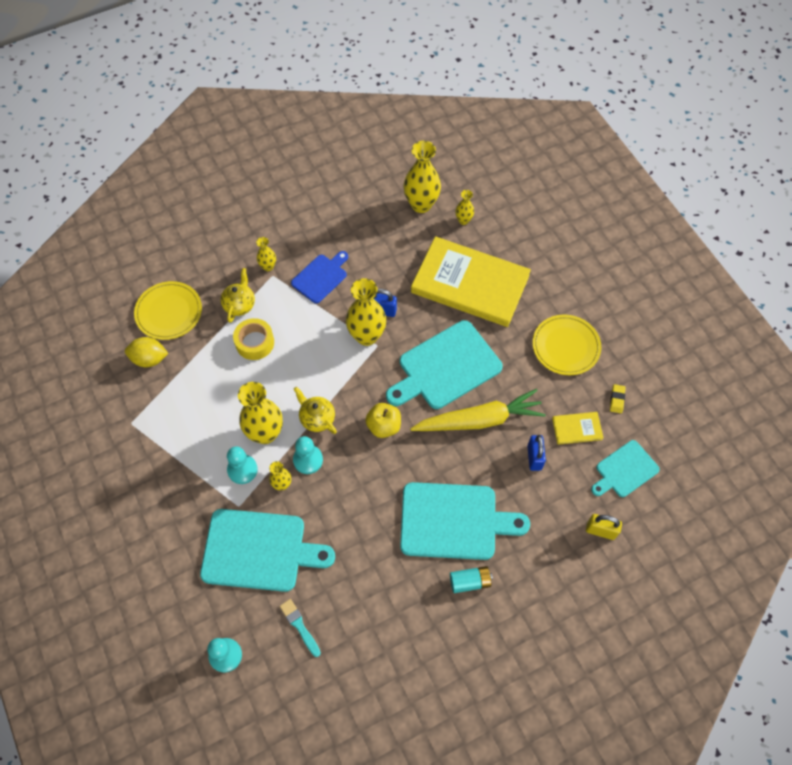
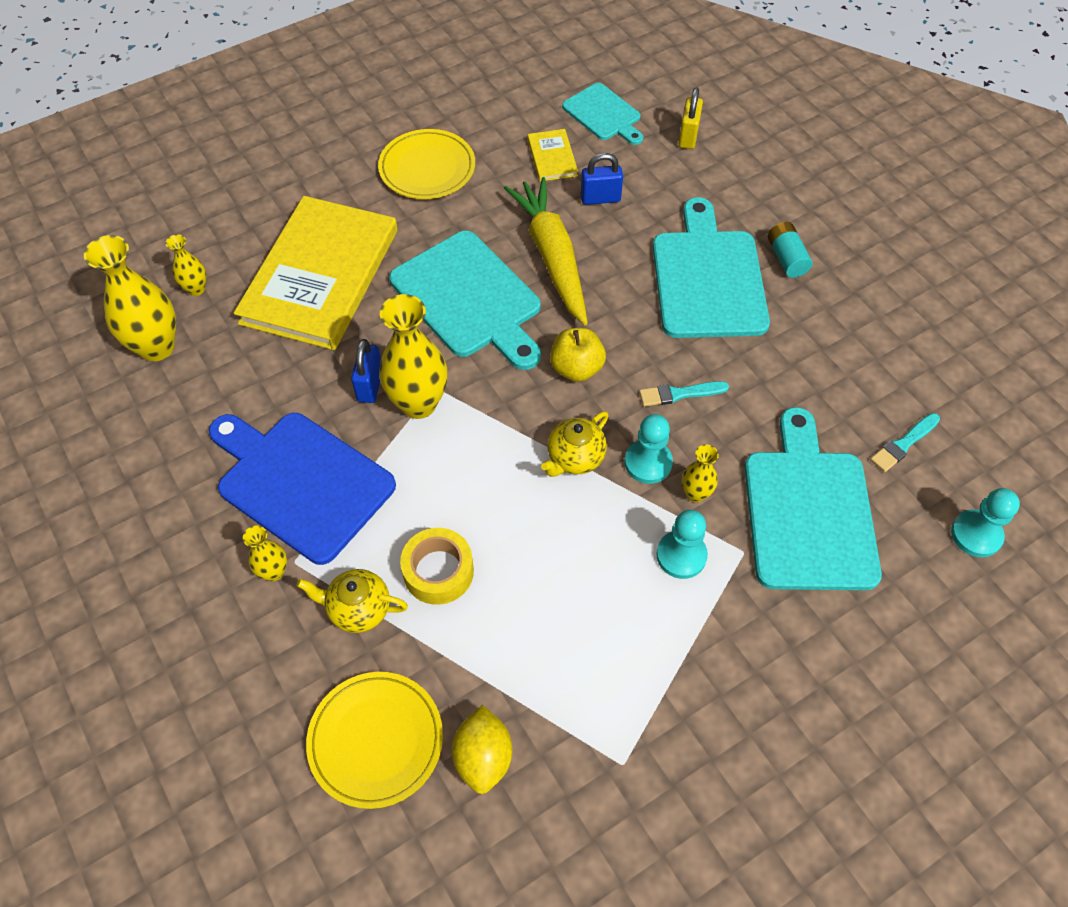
camera: 95 degrees left, 5 degrees down
yellow vase [238,382,283,444] -> none
blue cutting board [291,251,348,304] -> blue cutting board [209,413,396,565], size x1.74
yellow eraser [610,384,626,413] -> none
none -> turquoise brush [639,381,729,407]

